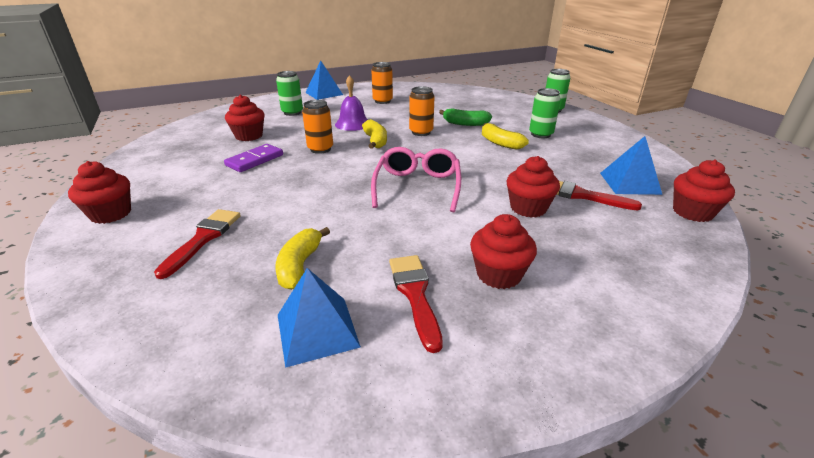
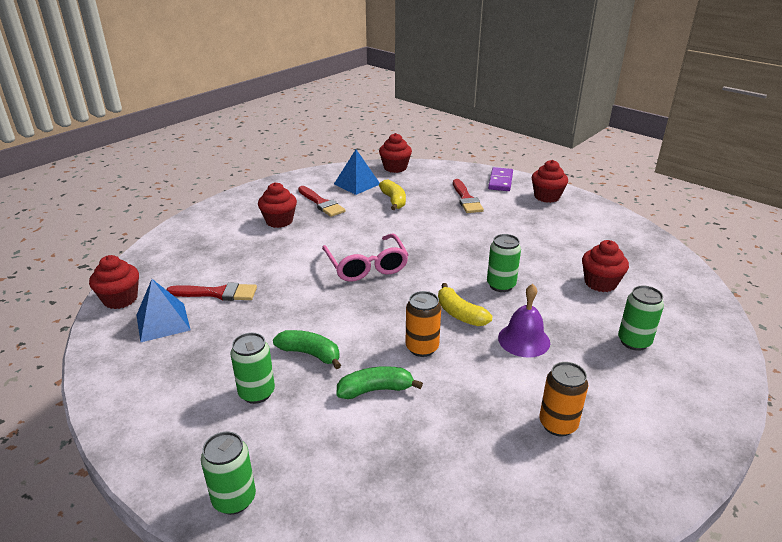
camera: 155 degrees right, 0 degrees up
purple domino [224,144,283,172] -> purple domino moved to [488,167,513,191]
orange can [302,100,333,154] -> green can [487,234,521,292]
blue pyramid [305,61,343,100] -> none
yellow banana [482,123,529,150] -> green banana [273,330,341,369]
red cupcake [506,156,560,218] -> red cupcake moved to [379,133,412,173]

